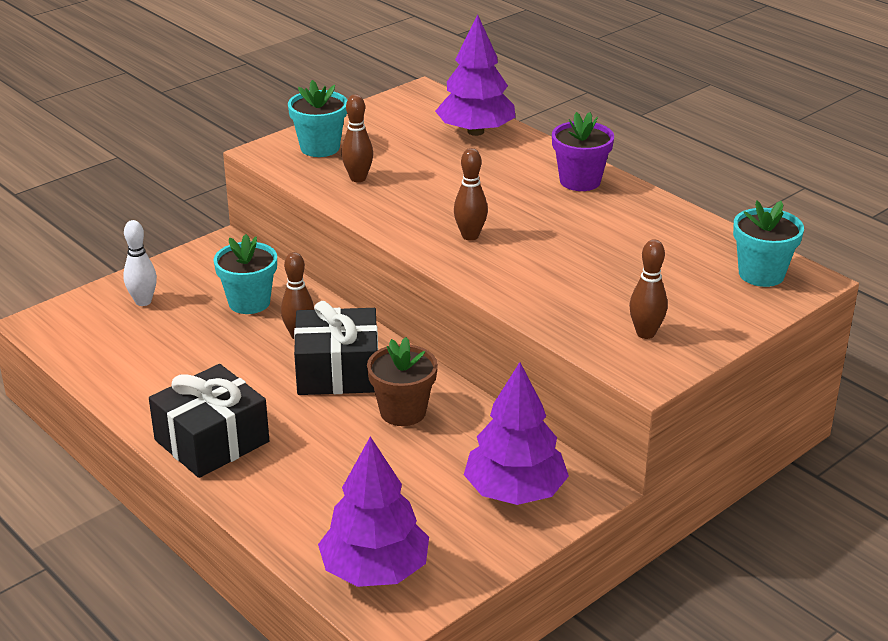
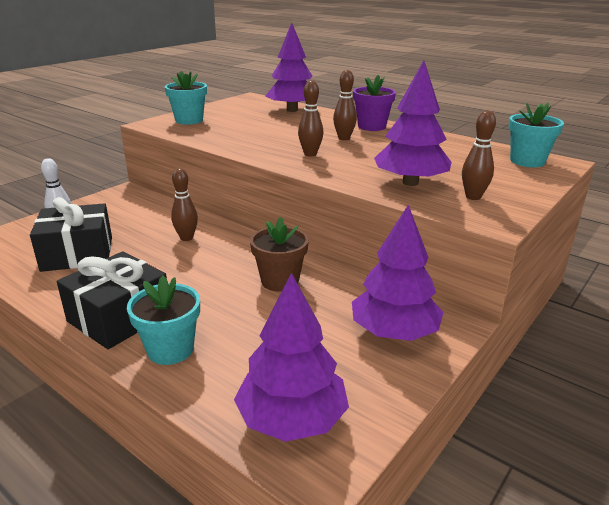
camera: 10 degrees left, 5 degrees down
turquoise flower pot [213,234,277,314] -> turquoise flower pot moved to [127,275,200,365]
black gift [294,301,378,395] -> black gift moved to [30,197,112,272]
brown bowling pin [341,94,373,182] -> brown bowling pin moved to [333,70,357,141]
none -> purple tree [374,61,452,186]

